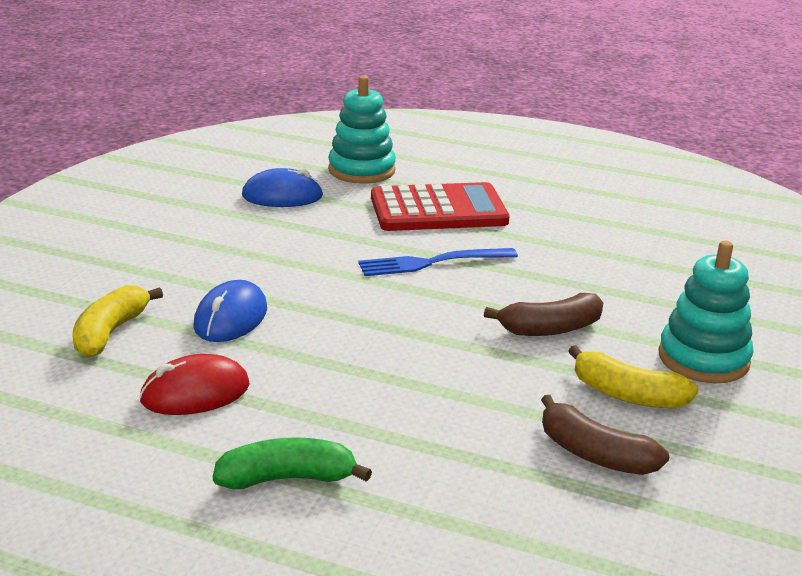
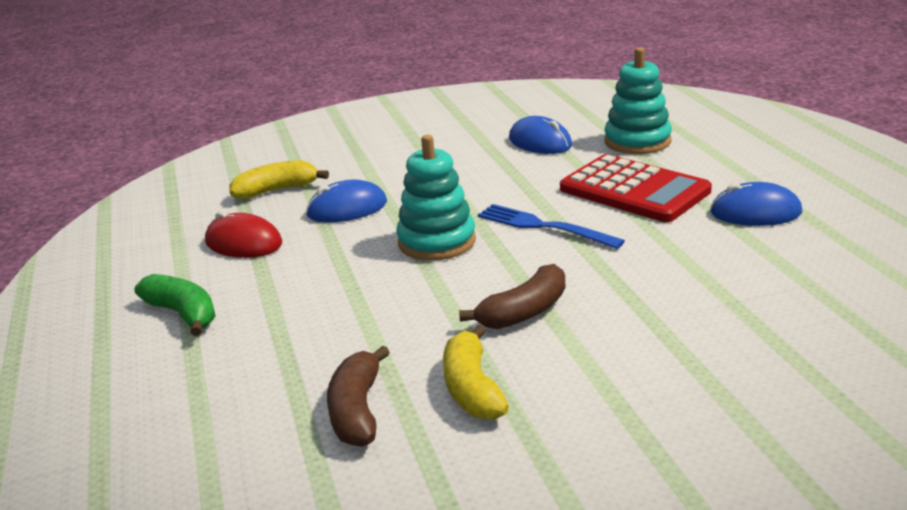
camera: 55 degrees right, 0 degrees up
brown banana [484,293,603,336] -> brown banana turned 75 degrees counterclockwise [459,264,565,329]
turquoise stacking toy [658,241,753,383] -> turquoise stacking toy moved to [396,135,476,261]
none -> blue mouse [710,182,802,226]

